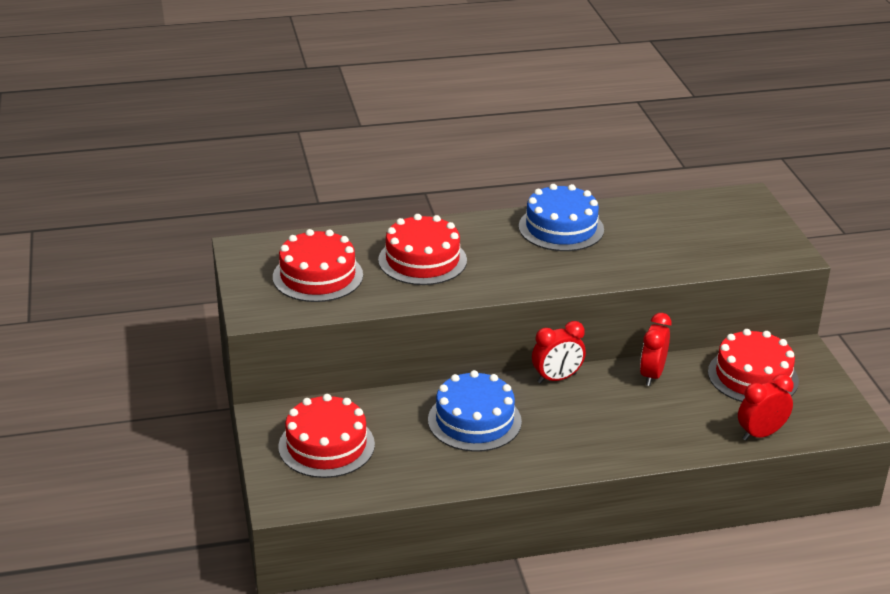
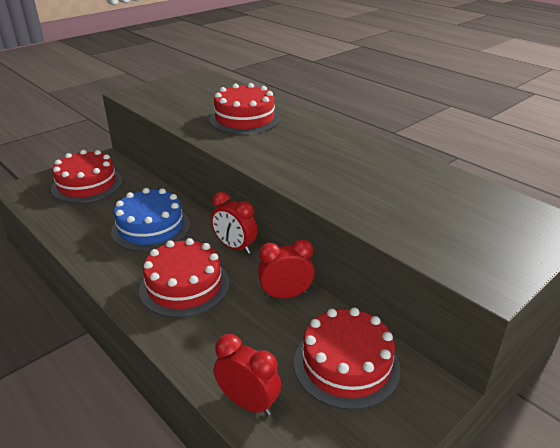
camera: 60 degrees right, 0 degrees up
red cake [273,229,363,302] -> red cake moved to [139,238,229,318]
blue cake [519,184,604,251] -> none

